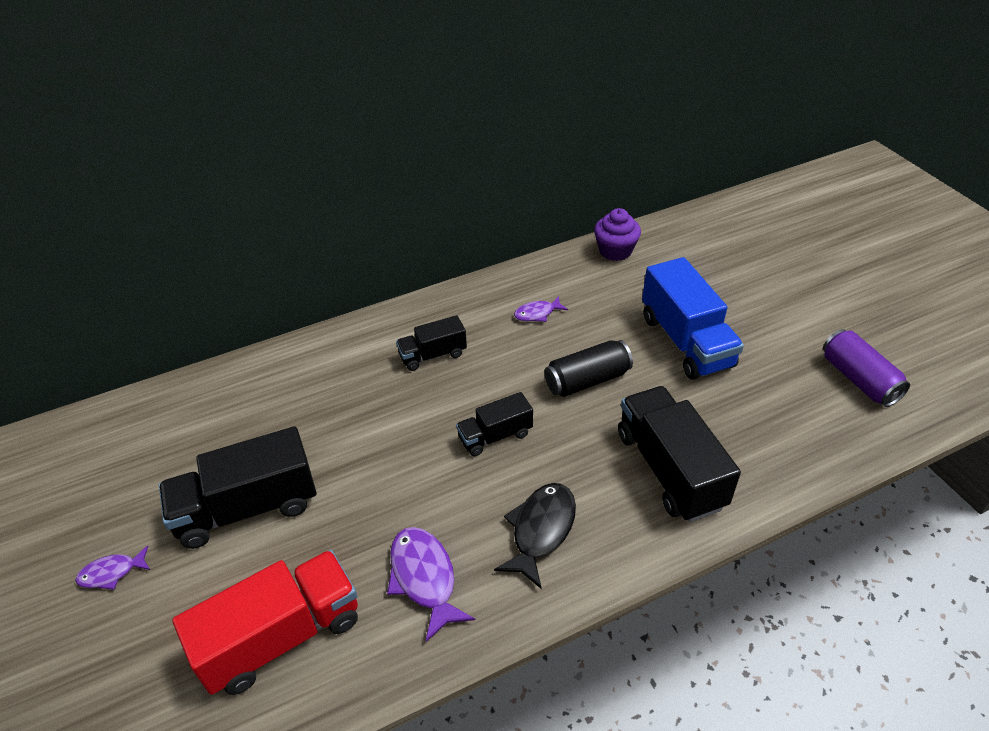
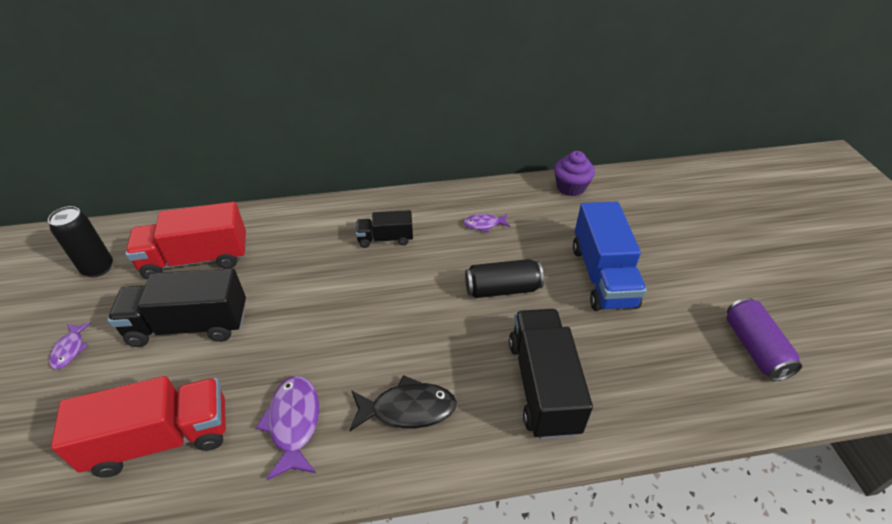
camera: 15 degrees right, 0 degrees up
purple fish [75,546,150,590] -> purple fish turned 90 degrees counterclockwise [49,322,91,369]
black truck [456,392,533,456] -> none
black fish [494,483,576,589] -> black fish turned 45 degrees clockwise [349,375,457,431]
none -> black can [48,206,113,277]
none -> red truck [125,202,246,279]

